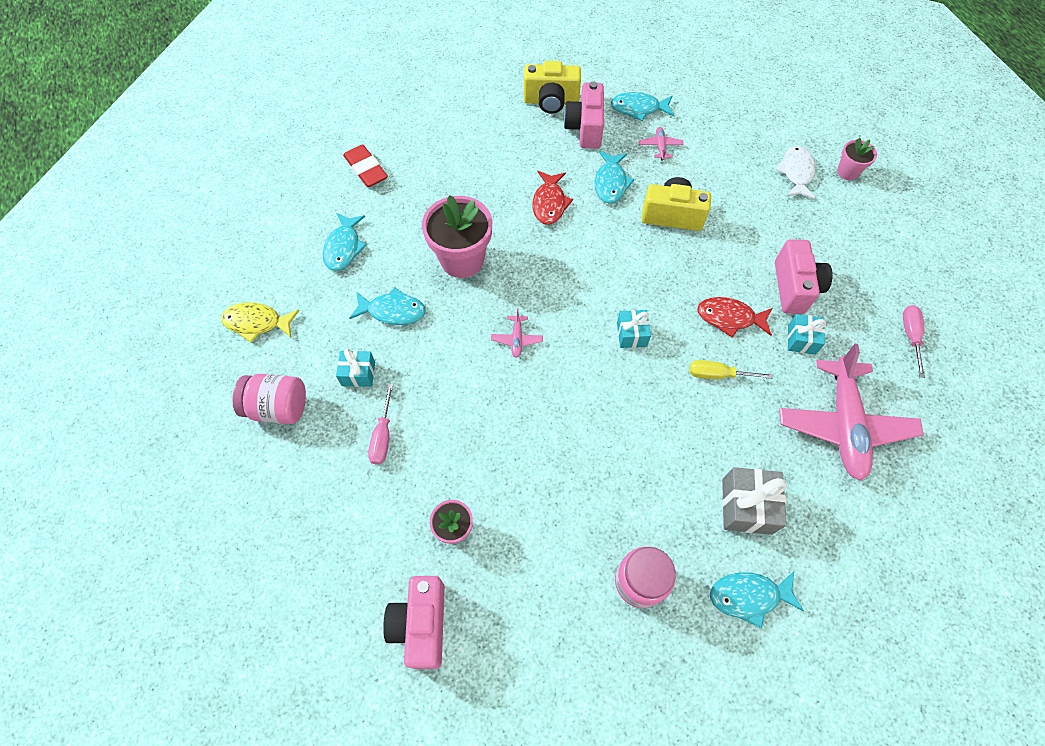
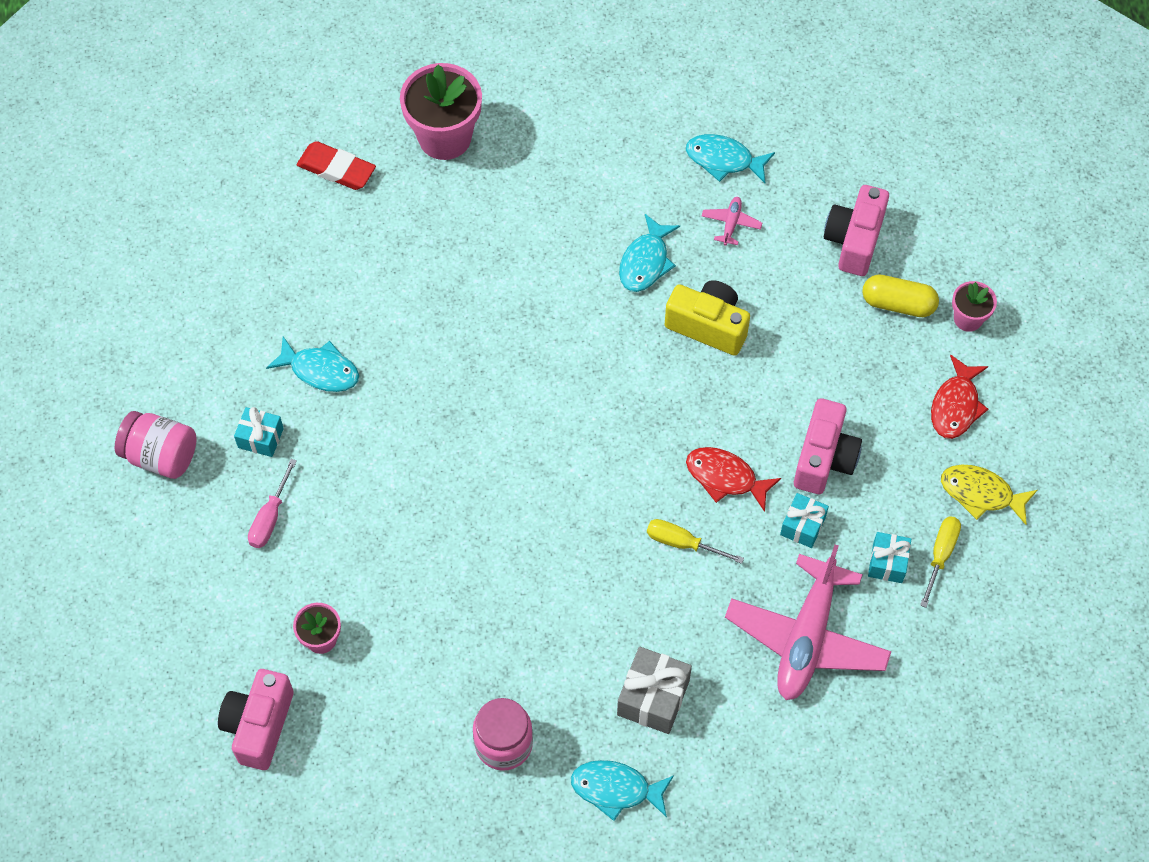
camera: 15 degrees right, 0 degrees up
yellow fish [221,303,300,343] -> yellow fish moved to [941,465,1037,525]
turquoise fish [323,213,367,271] -> none
red eraser [343,144,388,187] -> red eraser turned 45 degrees counterclockwise [297,141,376,190]
pink flower pot [422,195,492,278] -> pink flower pot moved to [400,63,482,160]
pink plane [491,309,543,358] -> none
yellow camera [524,61,581,114] -> none
red fish [532,171,573,225] -> red fish moved to [931,355,988,439]
pink camera [564,82,604,149] -> pink camera moved to [824,185,889,276]
turquoise gift [617,310,651,348] -> turquoise gift moved to [868,532,911,583]
white fish [776,145,816,199] -> yellow capsule [862,274,939,317]
pink screwdriver [903,305,925,378] -> yellow screwdriver [920,516,961,608]

